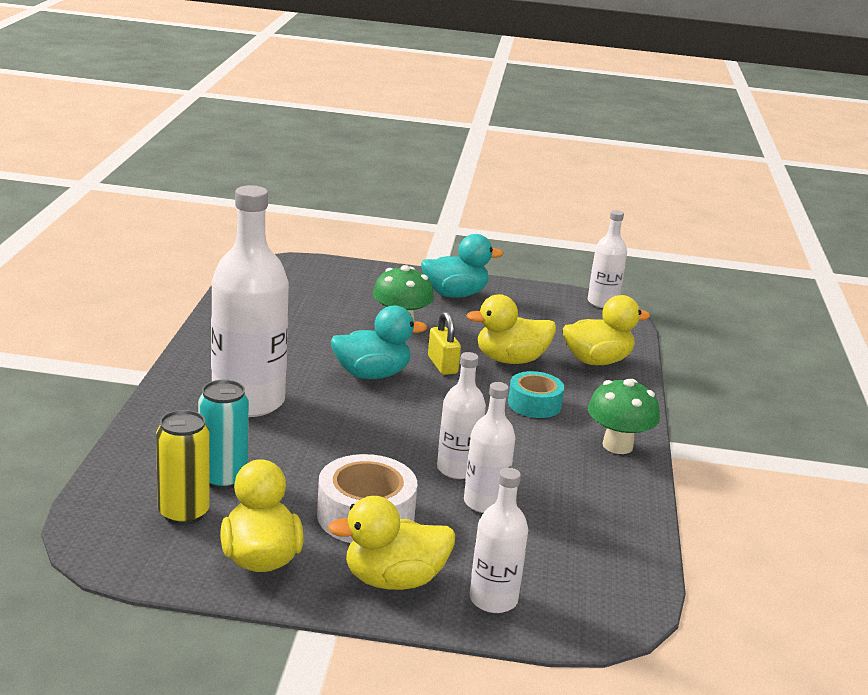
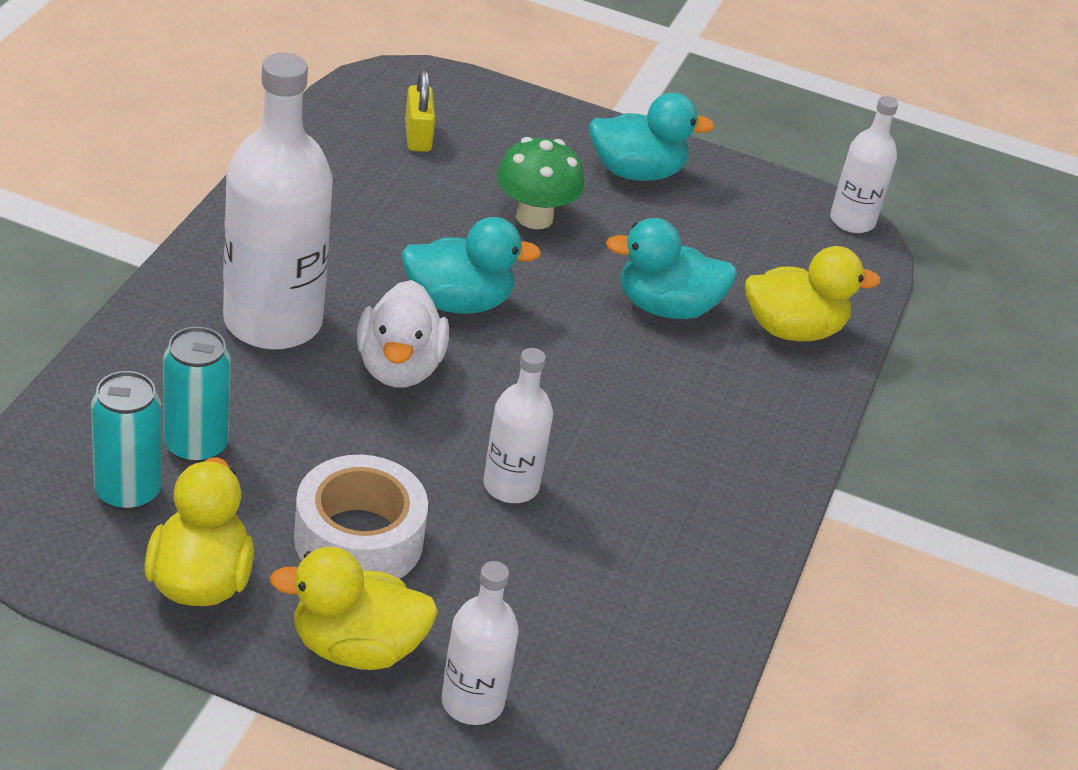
camera: 10 degrees right, 15 degrees up
yellow can [156,410,210,525] -> turquoise can [91,371,162,511]
yellow padlock [428,311,461,375] -> yellow padlock moved to [405,69,435,152]
white bottle [464,382,516,513] -> none
yellow duck [466,294,556,364] -> turquoise duck [606,218,737,319]
turquoise tape [508,371,564,418] -> none
green mushroom [588,379,660,454] -> none
none -> white duck [357,280,449,387]

